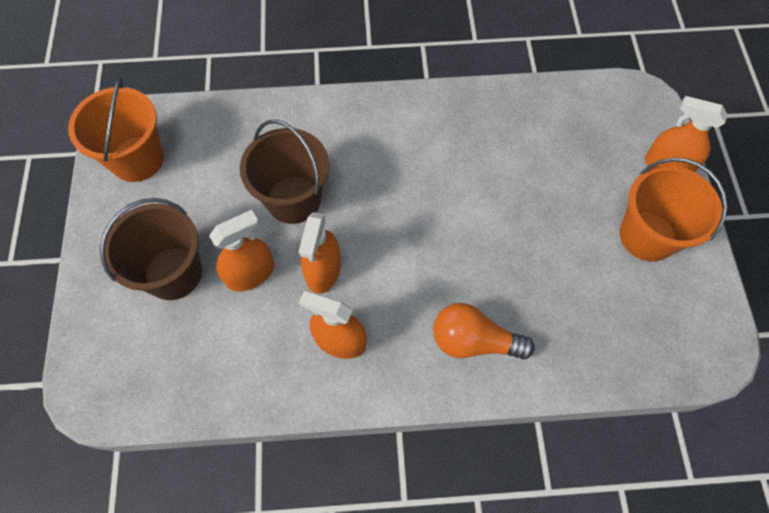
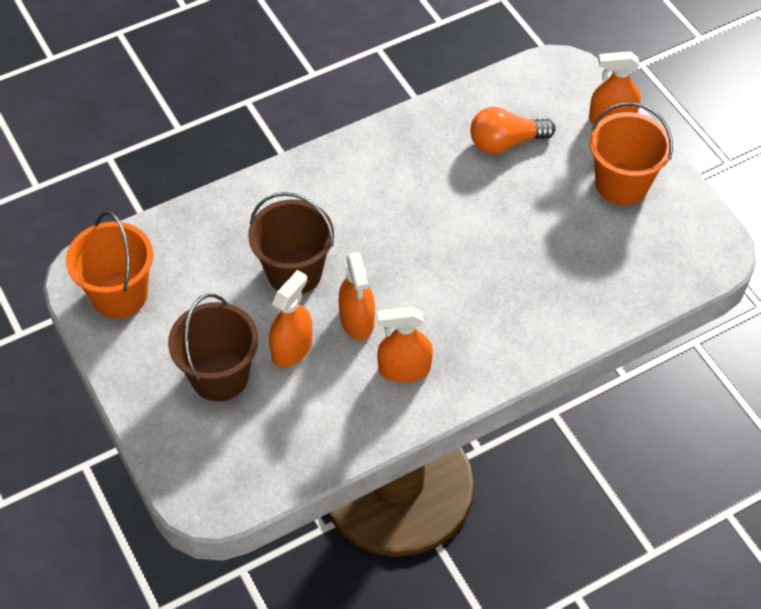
camera: 25 degrees left, 10 degrees down
orange light bulb [433,303,535,359] -> orange light bulb moved to [470,107,555,154]

